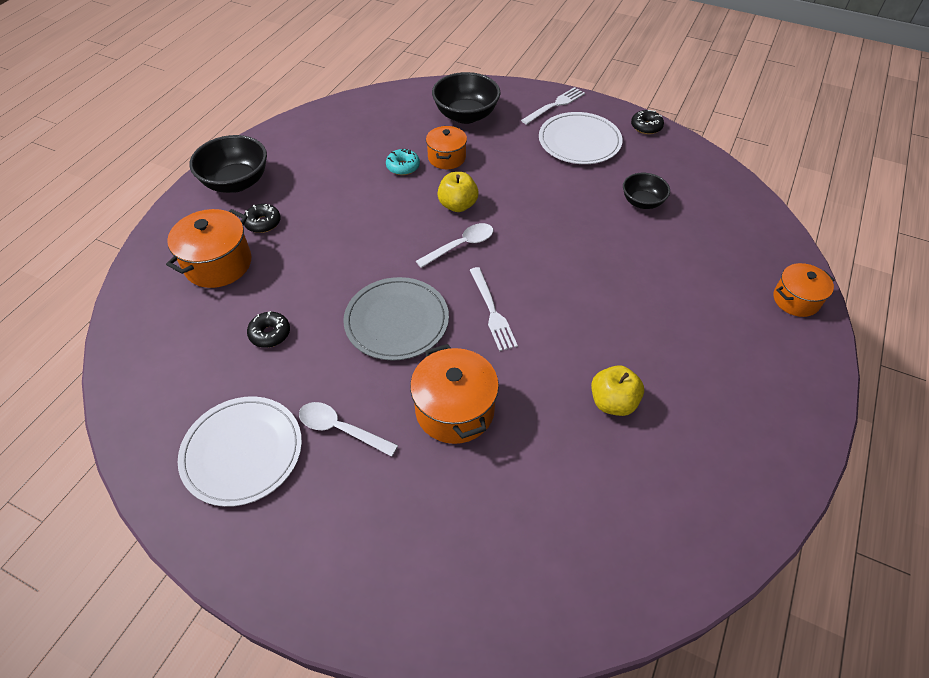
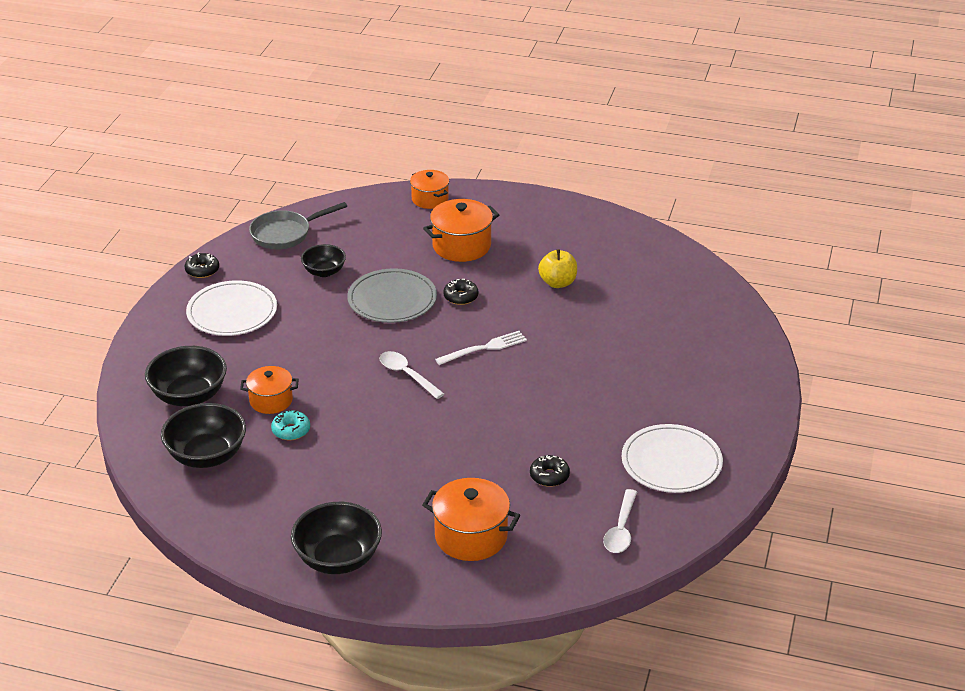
camera: 100 degrees left, 15 degrees down
black donut [244,204,281,233] -> black donut moved to [443,279,479,305]
white spoon [299,402,398,457] -> white spoon moved to [603,489,637,553]
grey plate [343,277,449,360] -> grey plate moved to [347,268,437,323]
orange pot [410,344,499,444] -> orange pot moved to [423,199,499,262]
yellow apple [437,172,479,212] -> none
white fork [521,87,585,125] -> none
none -> black bowl [161,403,246,468]
none -> grey pan [249,202,347,250]

